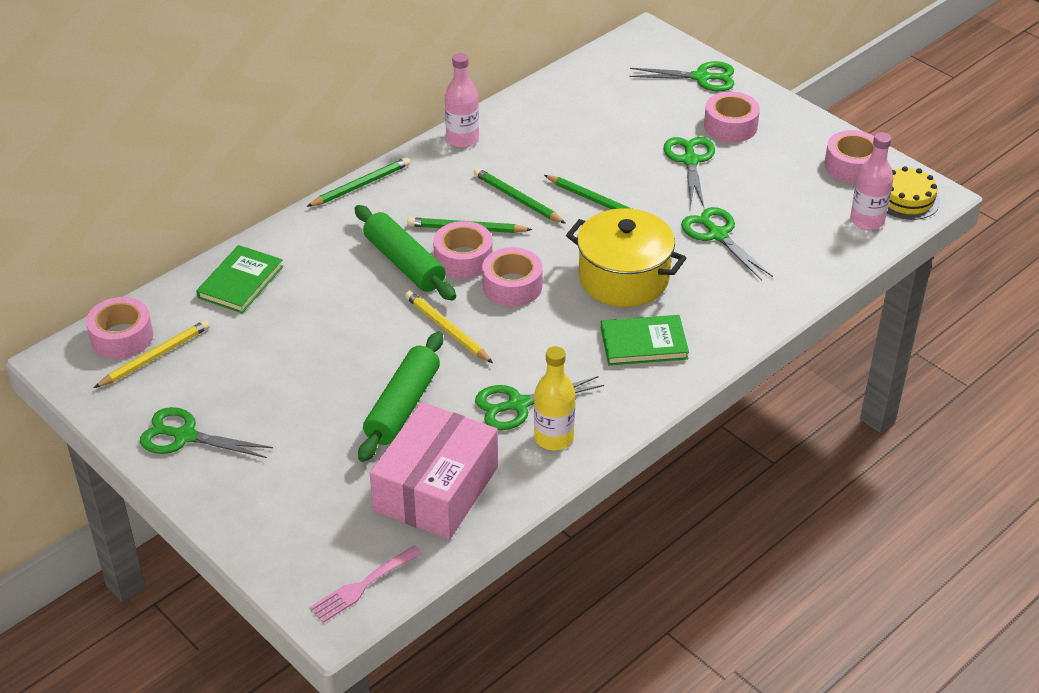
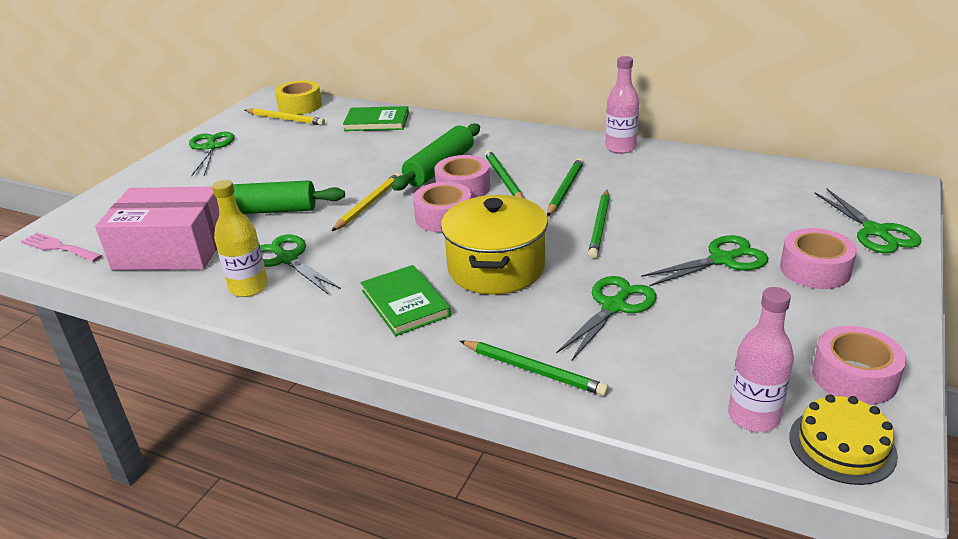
camera: 70 degrees right, 10 degrees down
pink tape [86,297,153,359] -> yellow tape [275,80,322,115]
green pencil [306,157,410,207] -> green pencil moved to [460,340,609,396]

